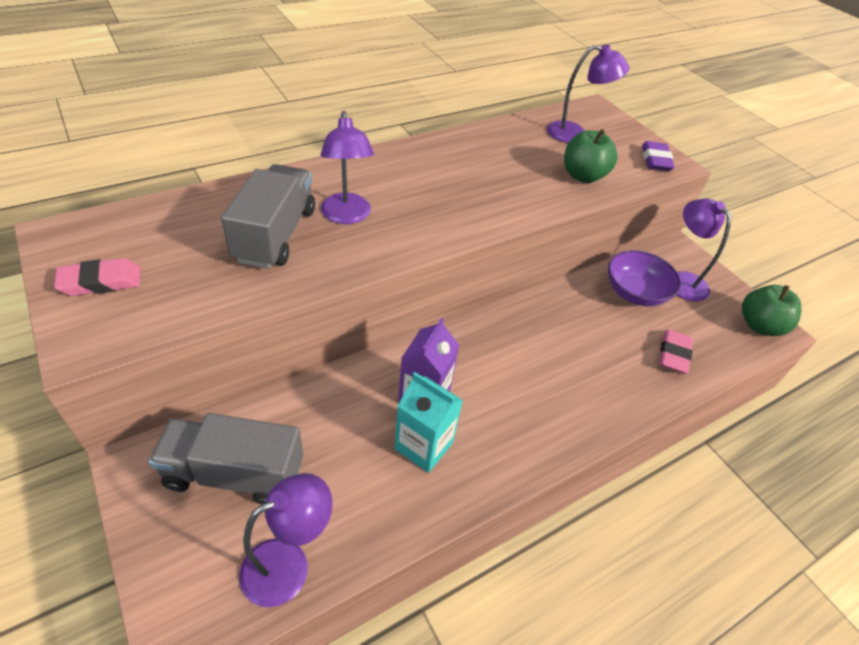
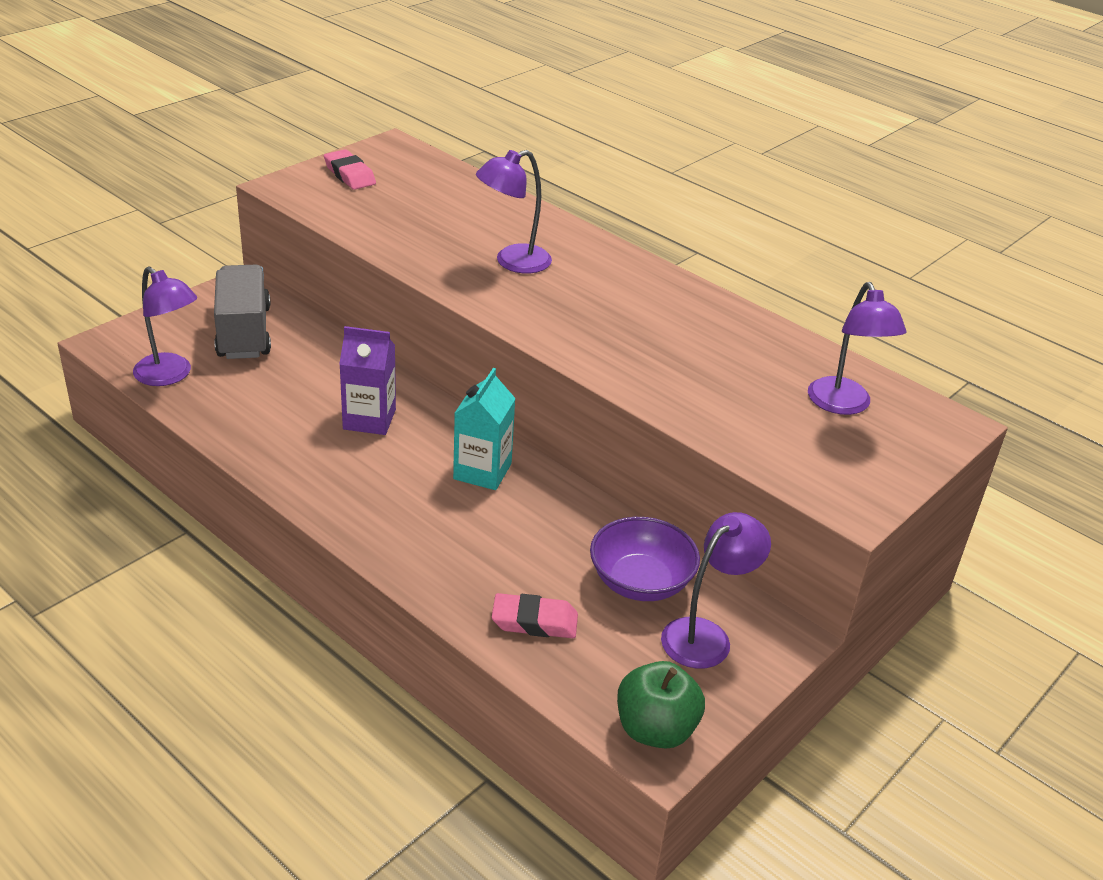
camera: 75 degrees right, 10 degrees down
grey truck [221,164,315,269] -> none
turquoise carton [395,372,463,473] -> turquoise carton moved to [453,368,516,490]
green apple [564,129,618,183] -> none
purple eraser [642,141,675,171] -> none

